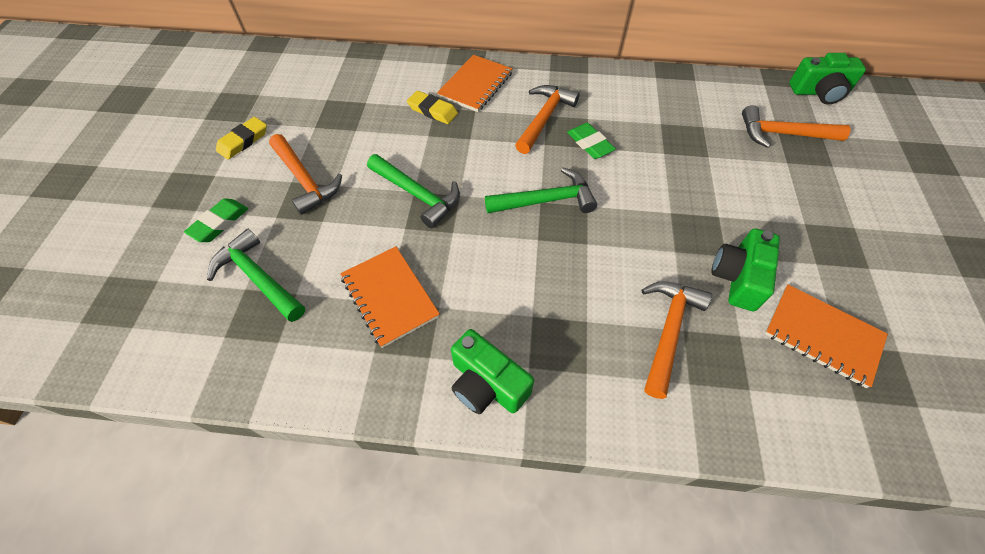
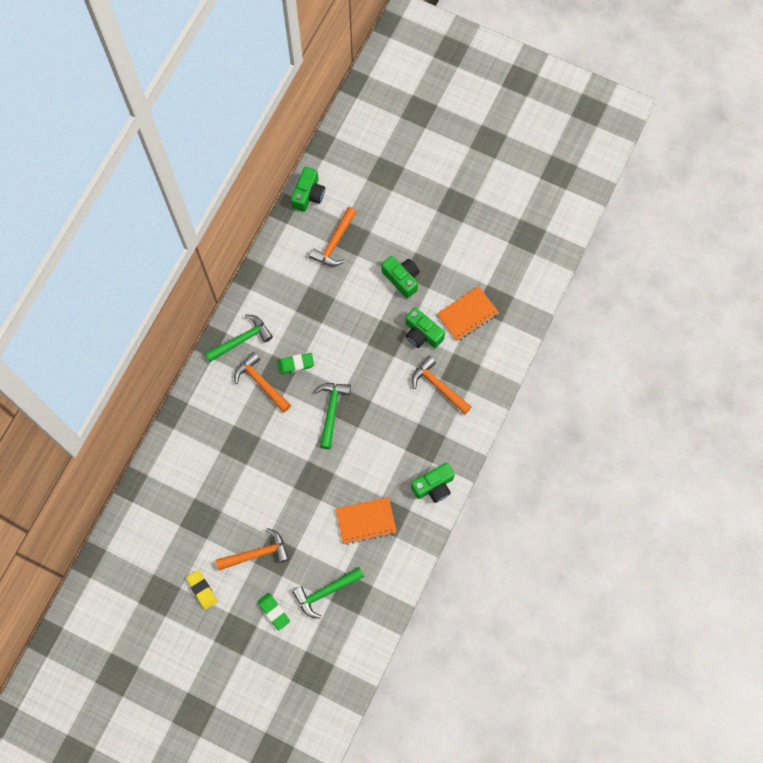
camera: 70 degrees left, 15 degrees up
green hammer [367,154,460,228] -> green hammer moved to [205,314,273,362]
yellow eraser [407,91,458,124] -> none
orange notebook [437,55,513,112] -> none
none -> green camera [381,256,420,298]

